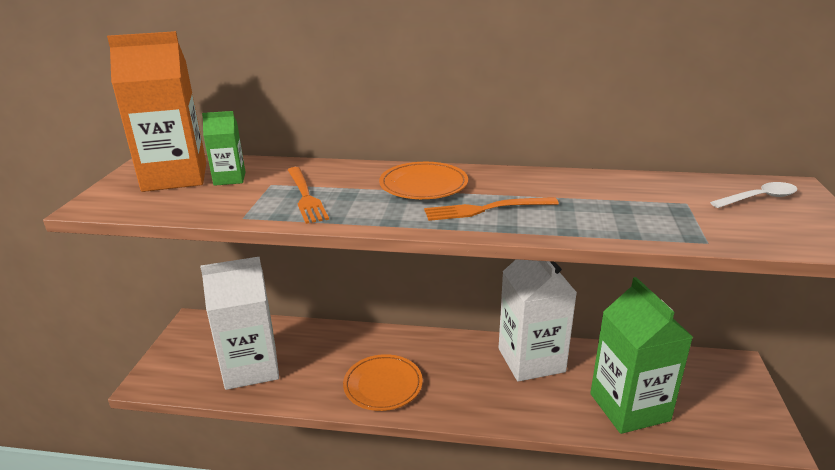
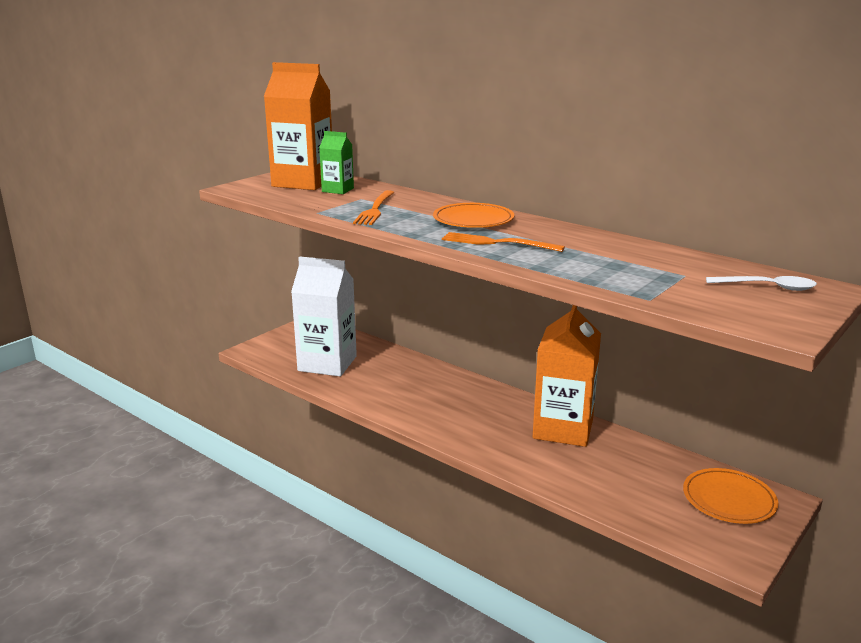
camera: 30 degrees right, 5 degrees down
orange plate [343,354,423,411] -> orange plate moved to [683,468,778,524]
white carton [499,259,577,382] -> orange carton [533,305,601,447]
green carton [590,277,693,434] -> none

